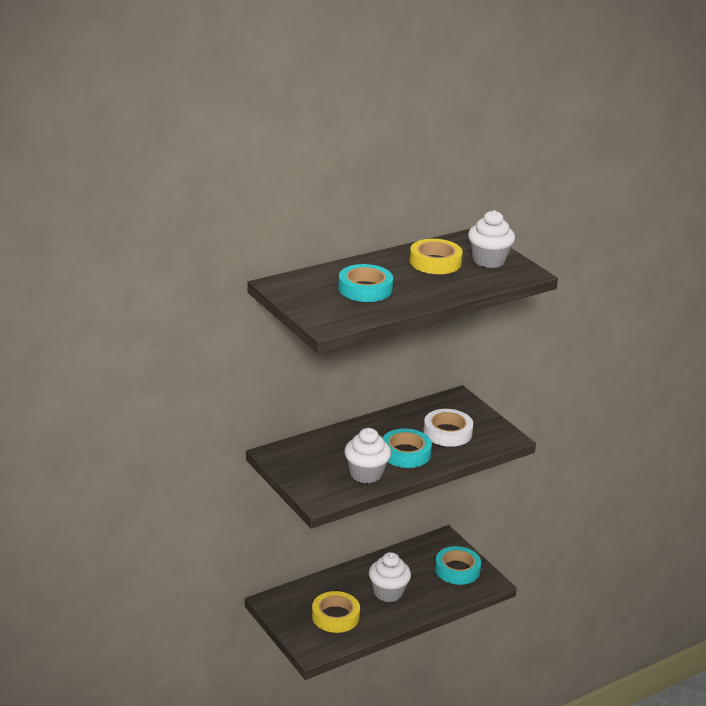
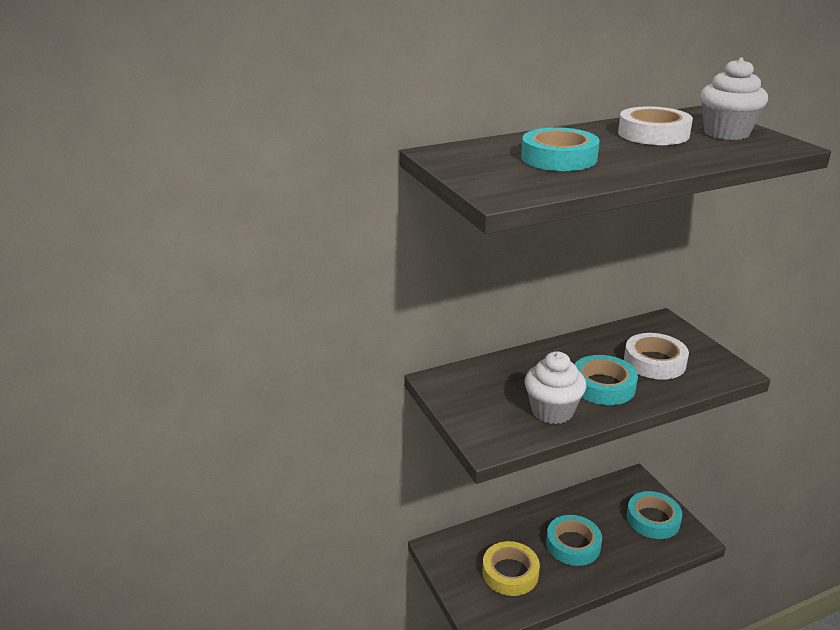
camera: 10 degrees right, 0 degrees up
white cupcake [369,552,411,602] -> turquoise tape [546,515,602,566]
yellow tape [410,239,463,274] -> white tape [618,106,693,145]

